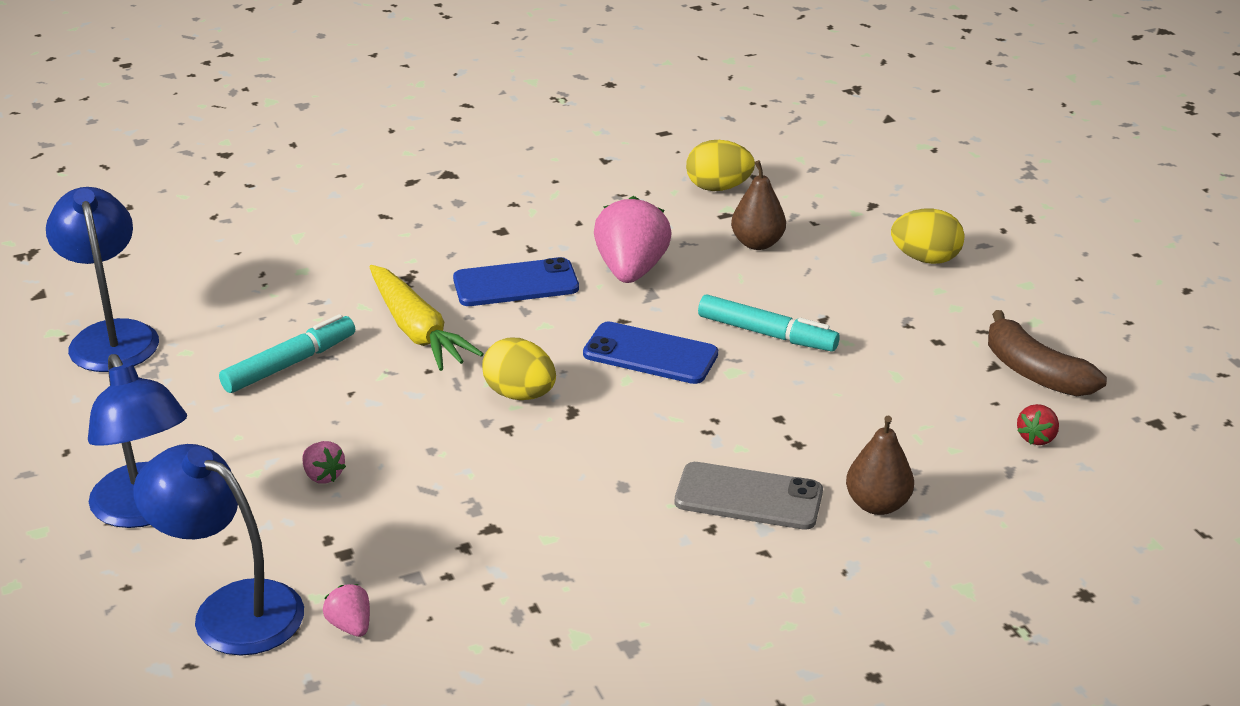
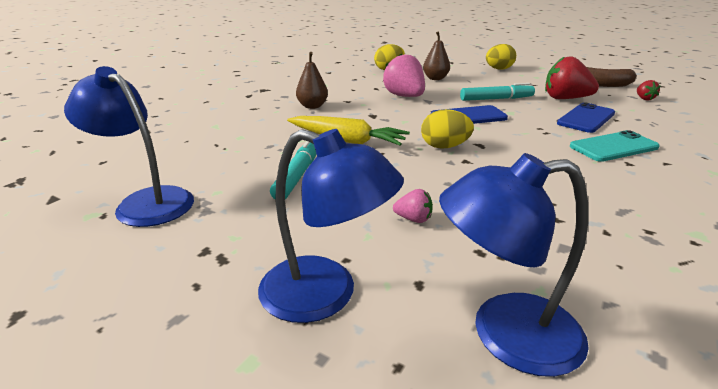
camera: 35 degrees left, 5 degrees down
pink strawberry [323,584,370,637] -> none
blue phone [453,257,579,306] -> blue phone moved to [557,102,615,133]
grey phone [675,462,823,530] -> turquoise phone [570,130,660,162]
brown pear [846,415,914,515] -> brown pear moved to [296,52,328,109]
none -> red strawberry [545,56,599,99]

